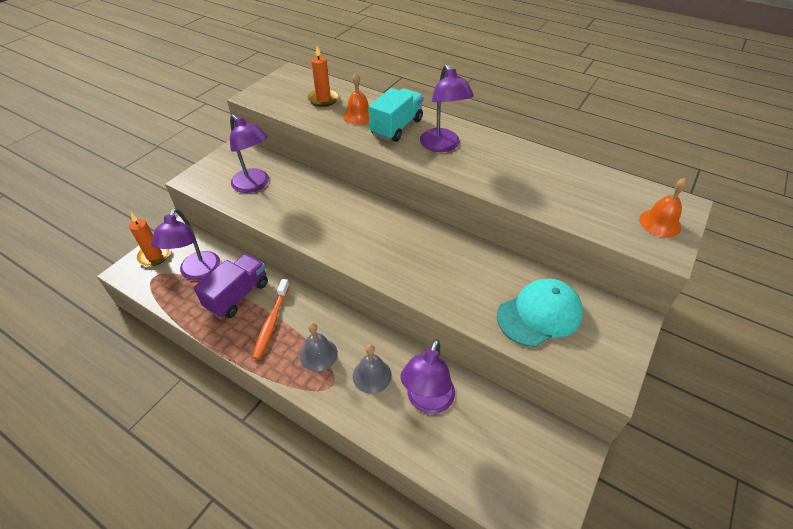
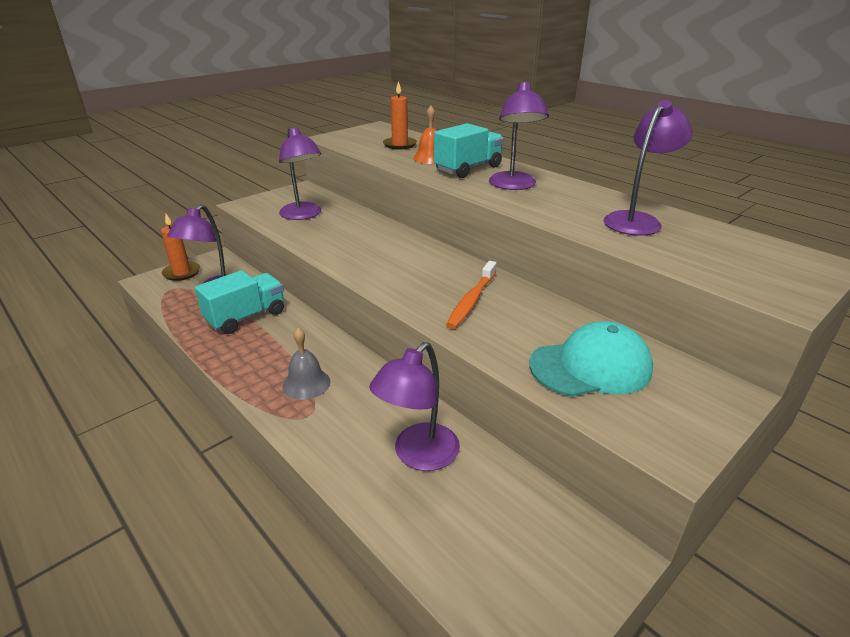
camera: 15 degrees right, 15 degrees down
purple truck [194,254,268,318] -> turquoise truck [195,270,284,334]
orange toothbrush [252,279,290,360] -> orange toothbrush moved to [446,261,496,329]
grey bell [353,344,392,394] -> none
orange bell [639,178,687,238] -> none
none -> purple lamp [604,100,693,236]

